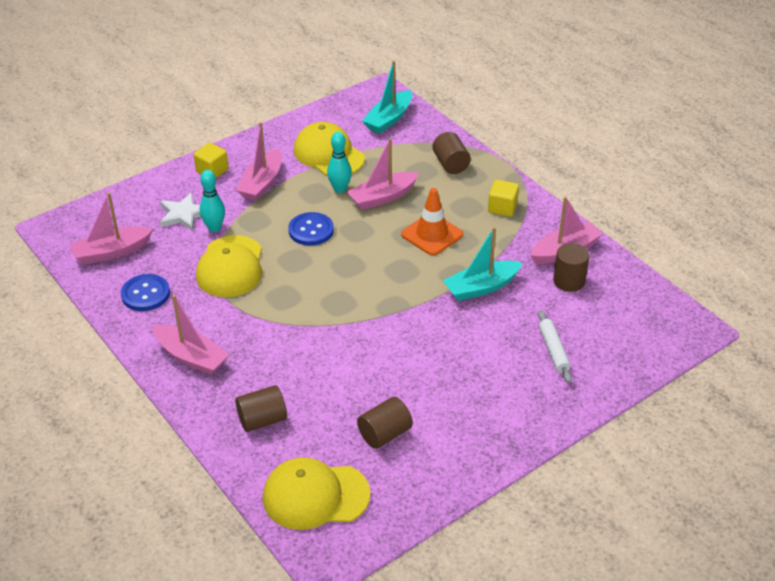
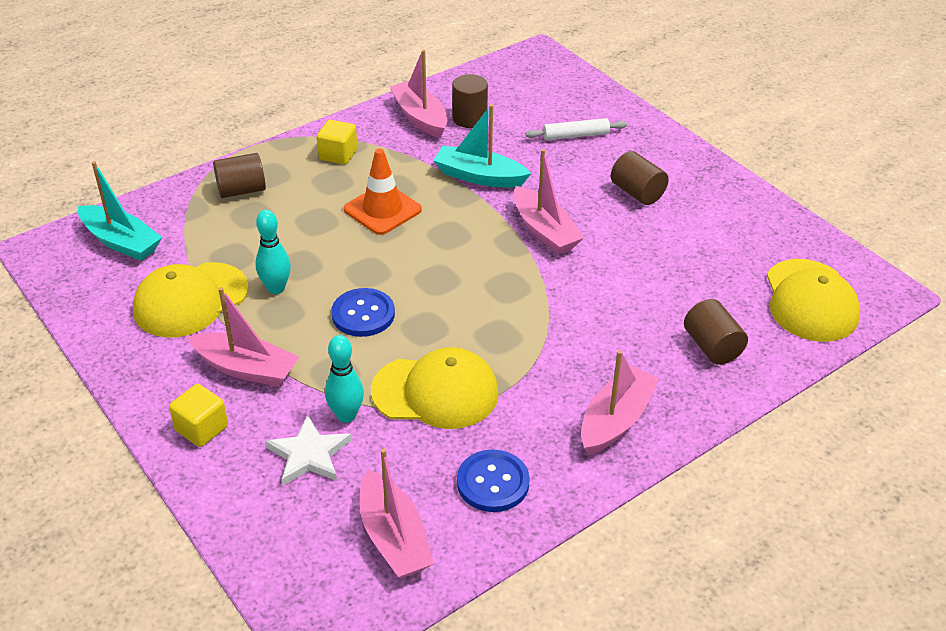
camera: 90 degrees left, 0 degrees up
pink boat [347,138,419,210] -> pink boat moved to [514,149,584,254]
brown cylinder [357,397,413,449] -> brown cylinder moved to [611,151,669,205]
turquoise boat [443,227,523,301] -> turquoise boat turned 135 degrees clockwise [433,104,531,188]

